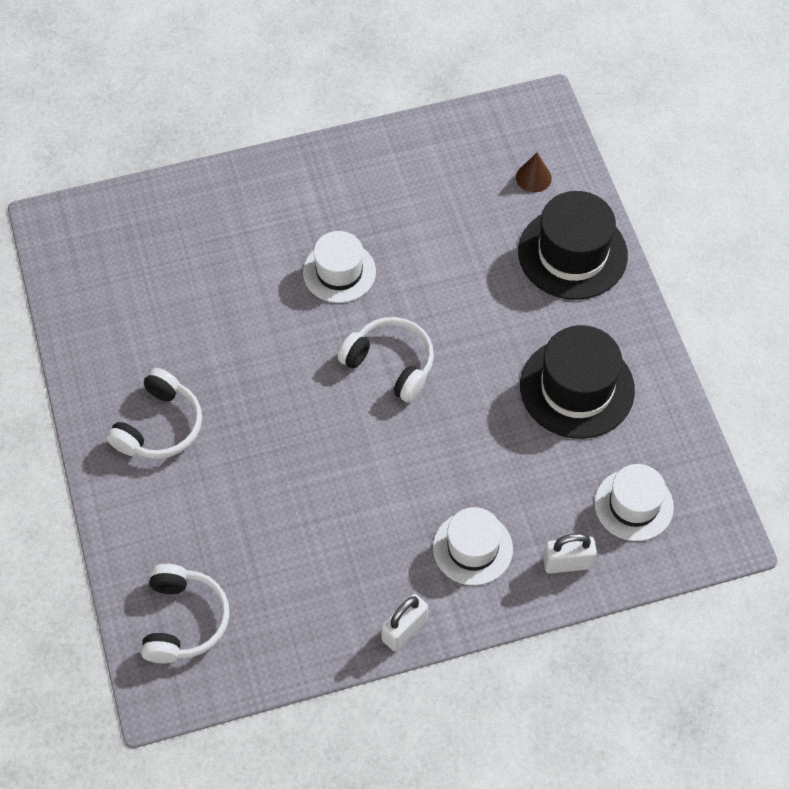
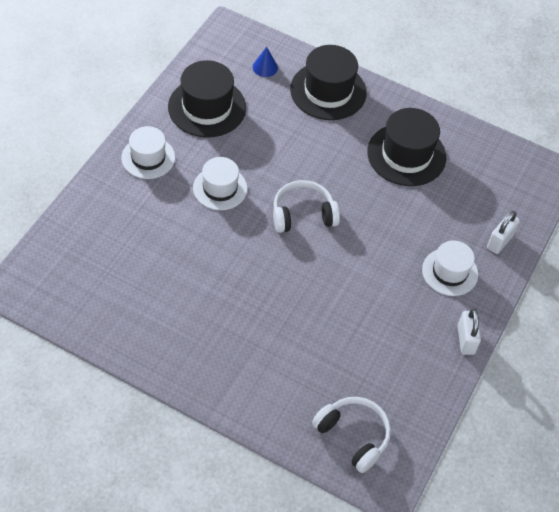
camera: 50 degrees left, 5 degrees down
white headphones [106,368,202,459] -> none
brown cone [516,153,552,192] -> blue cone [253,47,278,77]
white hat [595,464,674,541] -> white hat moved to [121,126,175,179]
none -> black hat [168,60,246,138]

